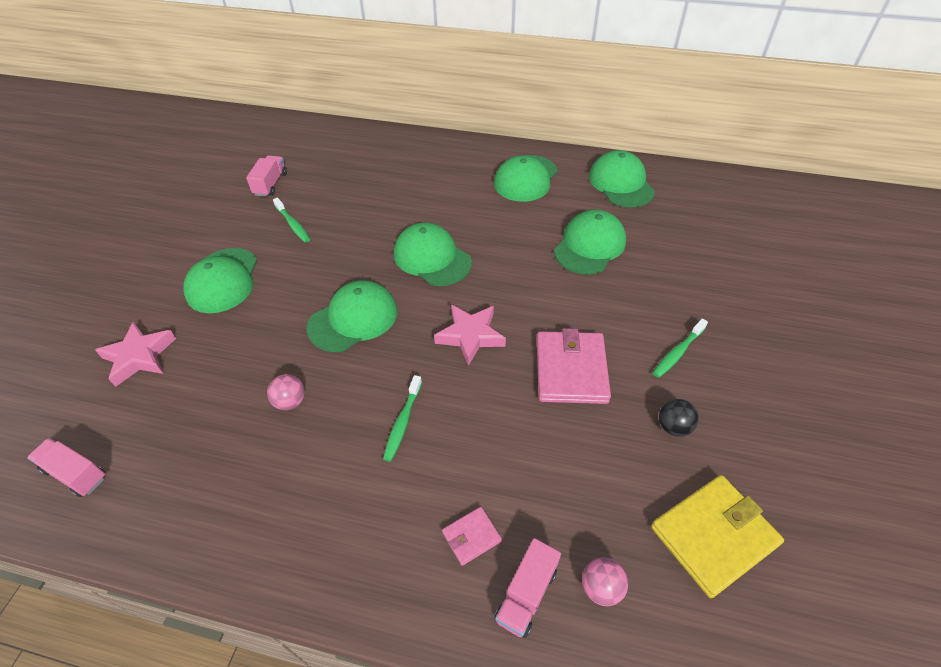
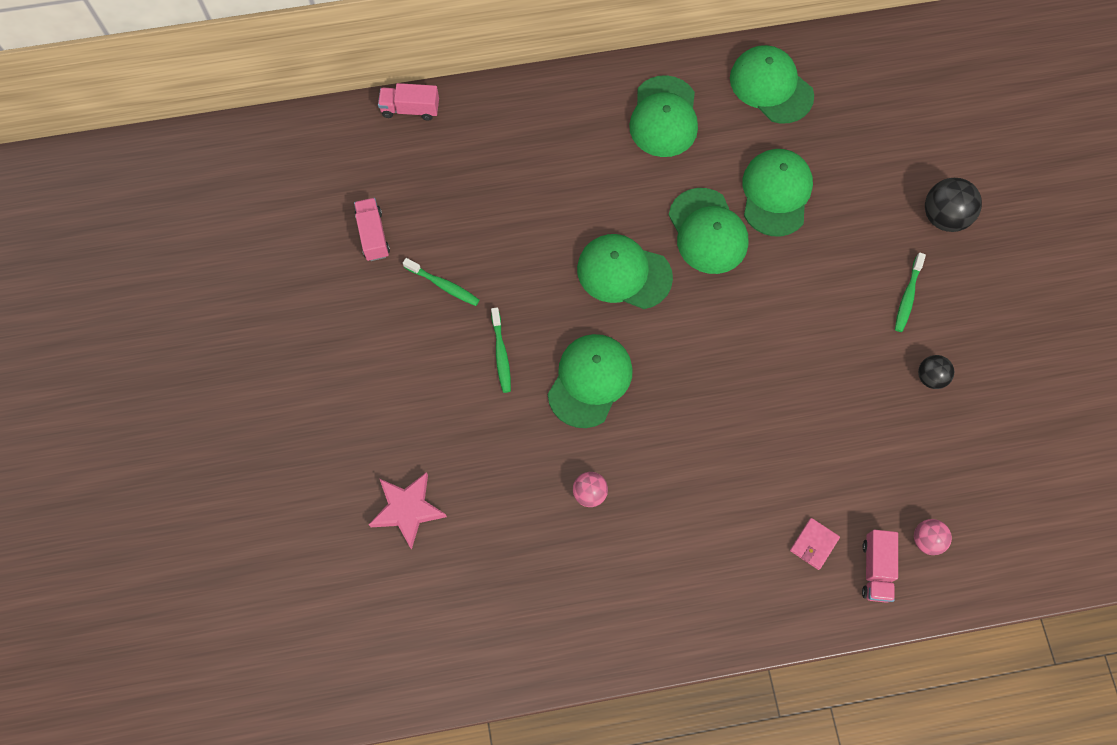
camera: 25 degrees left, 20 degrees up
pink truck [27,438,105,497] -> pink truck moved to [378,83,439,121]
green cap [183,248,257,313] -> green cap moved to [669,188,749,274]
green toothbrush [383,375,422,461] -> green toothbrush moved to [491,307,511,393]
pink star [434,304,506,366] -> none
pink wallet [537,328,611,404] -> none
yellow wallet [651,475,784,598] -> none
none -> black ball [925,178,982,232]

